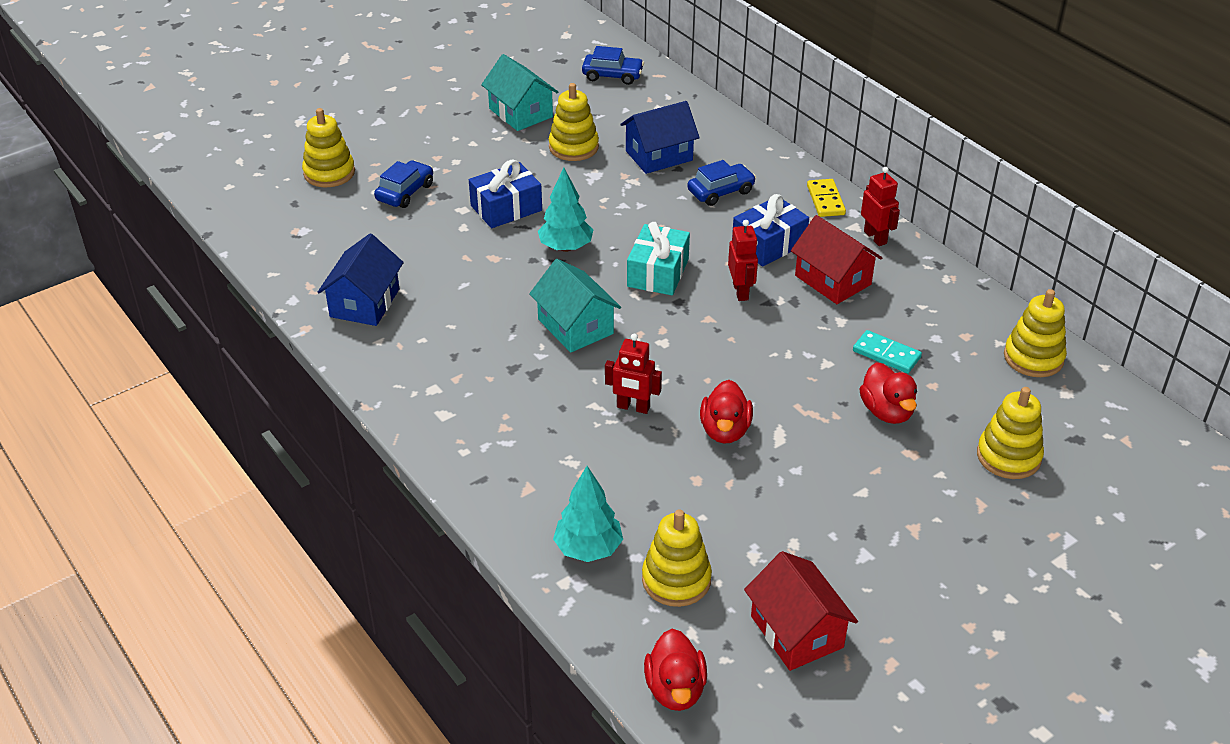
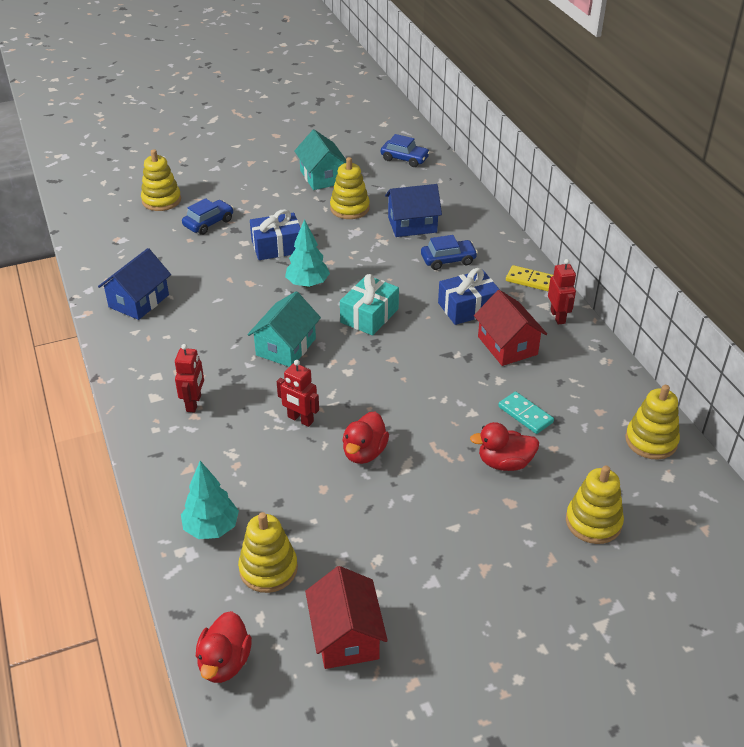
camera: 15 degrees right, 0 degrees up
turquoise house [529,259,621,353] -> turquoise house turned 45 degrees clockwise [247,291,321,367]
red robot [728,220,758,301] -> red robot moved to [175,344,204,413]
yellow domino [807,179,846,217] -> yellow domino turned 75 degrees counterclockwise [506,265,553,291]
red duck [860,362,917,424] -> red duck turned 90 degrees clockwise [470,422,539,471]

